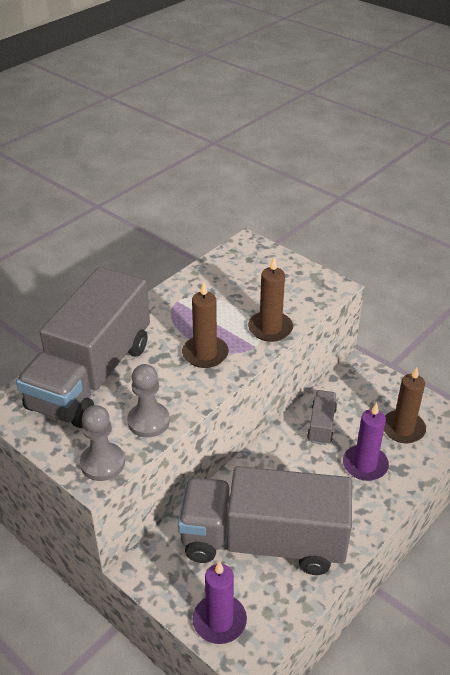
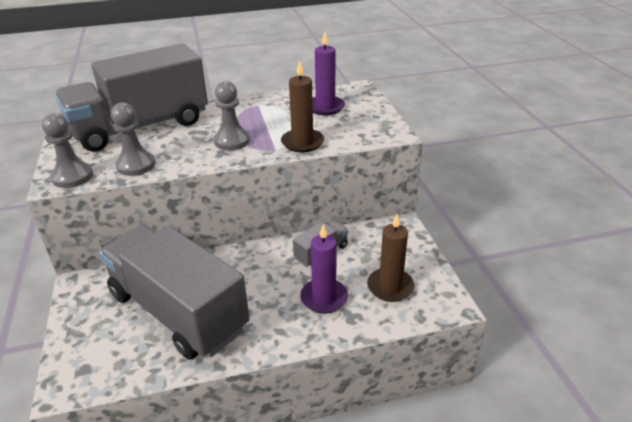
camera: 35 degrees right, 5 degrees down
brown candle [182,282,229,368] -> grey pawn [214,81,250,150]
purple candle [193,561,247,644] -> purple candle moved to [312,32,345,115]

